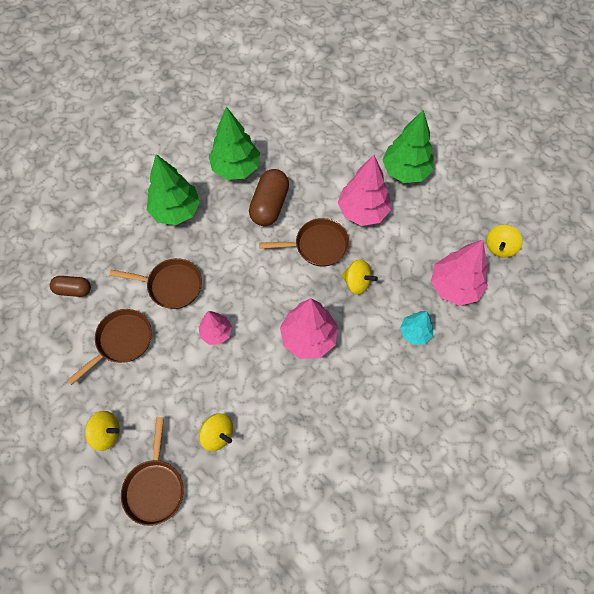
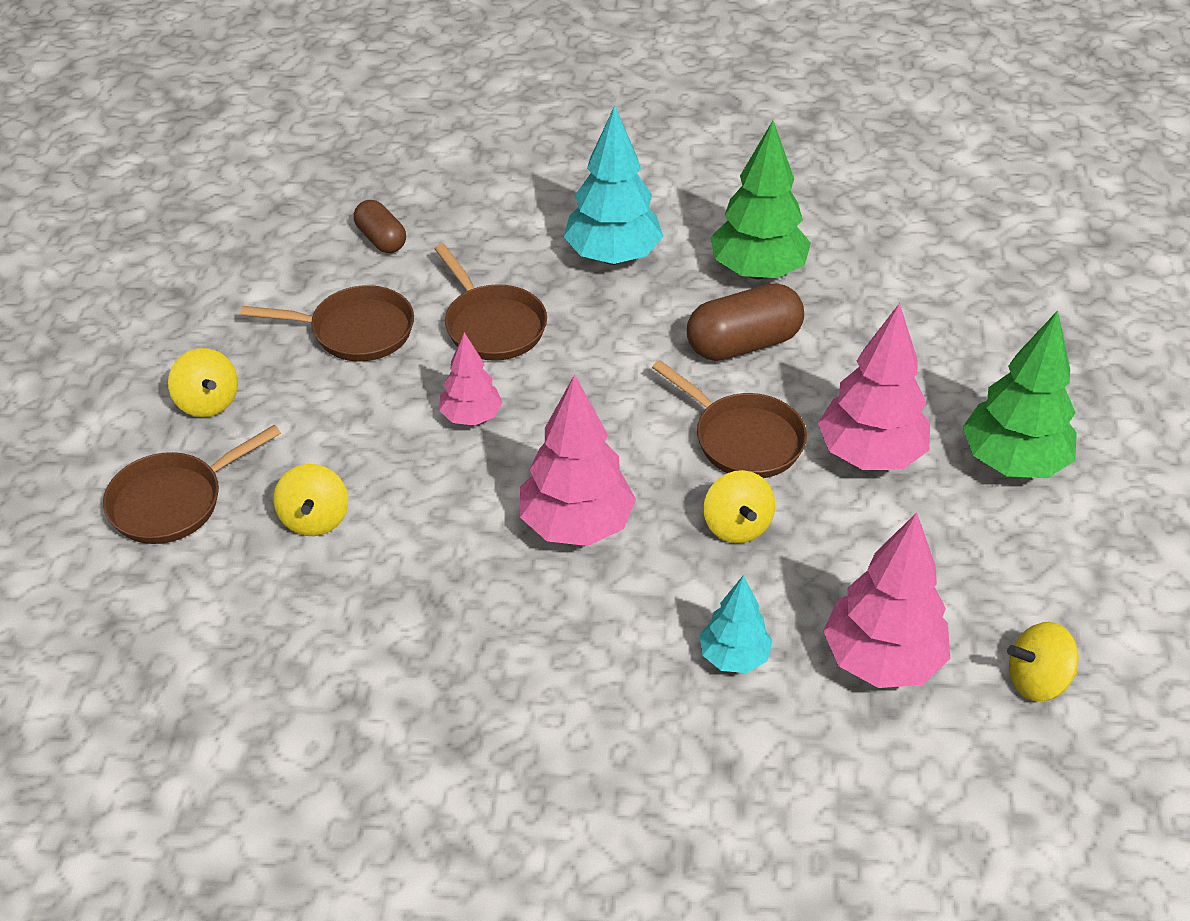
camera: 50 degrees right, 20 degrees down
green tree [147,154,200,225] -> turquoise tree [563,105,663,265]

